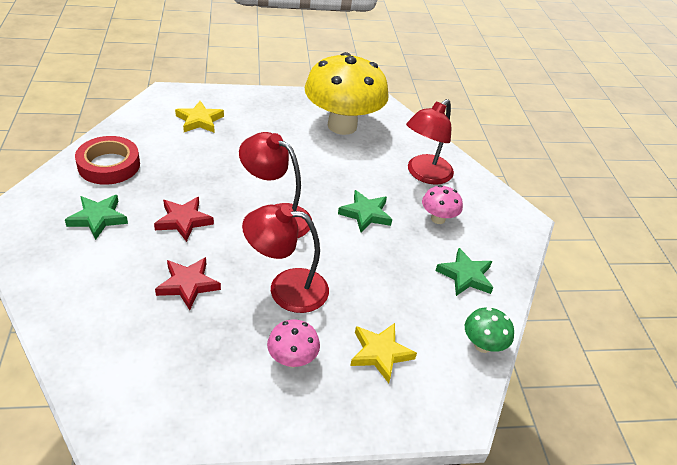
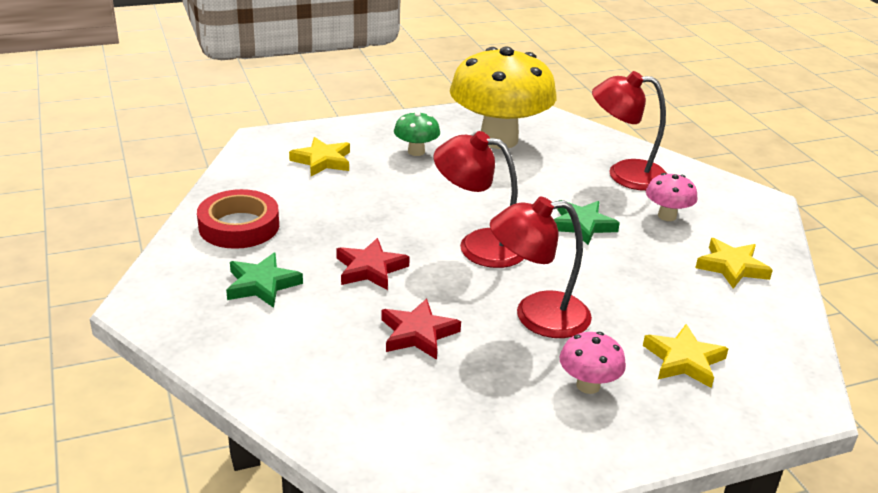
camera: 10 degrees left, 10 degrees down
red lamp [406,99,454,185] -> red lamp turned 75 degrees clockwise [592,71,667,191]
green star [435,248,493,296] -> yellow star [695,238,773,289]
green mushroom [465,307,514,353] -> green mushroom moved to [394,111,440,156]

